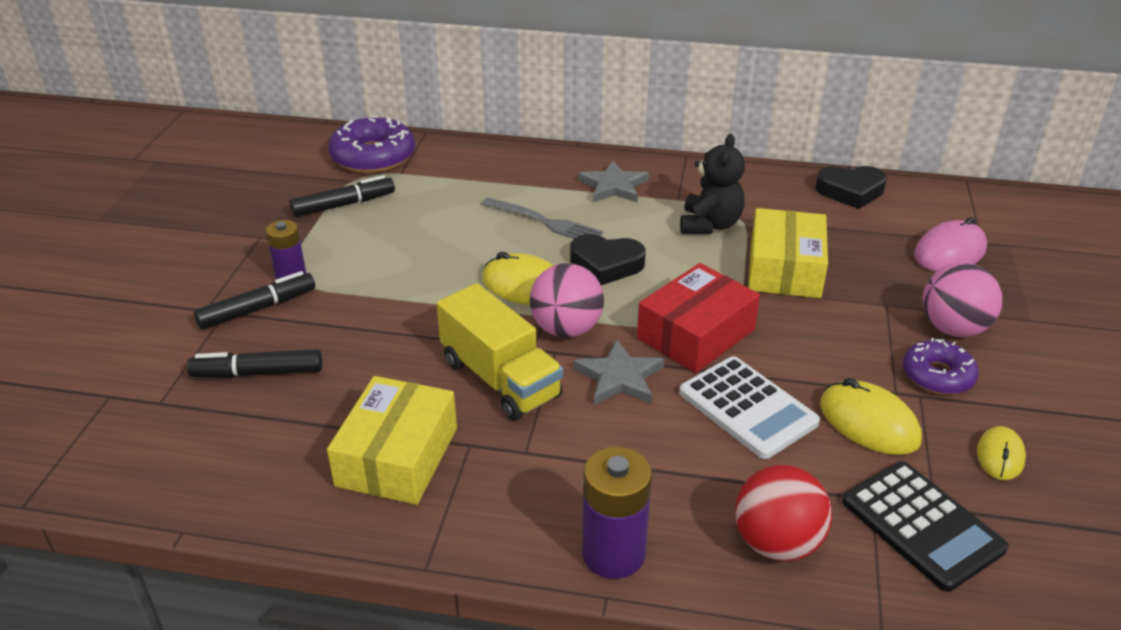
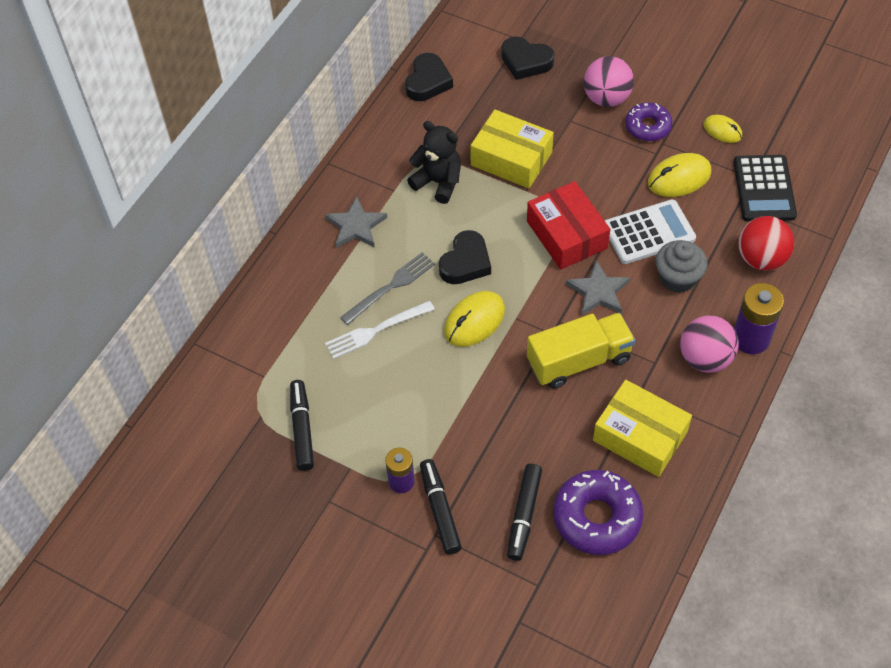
camera: 70 degrees left, 20 degrees up
purple donut [328,115,415,173] -> purple donut moved to [553,470,644,555]
pink ball [530,263,604,338] -> pink ball moved to [680,316,739,373]
black calculator [842,461,1009,592] -> black calculator turned 105 degrees clockwise [733,155,797,222]
pink mouse [914,217,987,272] -> black heart [501,36,555,80]
none -> white fork [325,301,435,359]
none -> grey cupcake [656,240,708,293]

